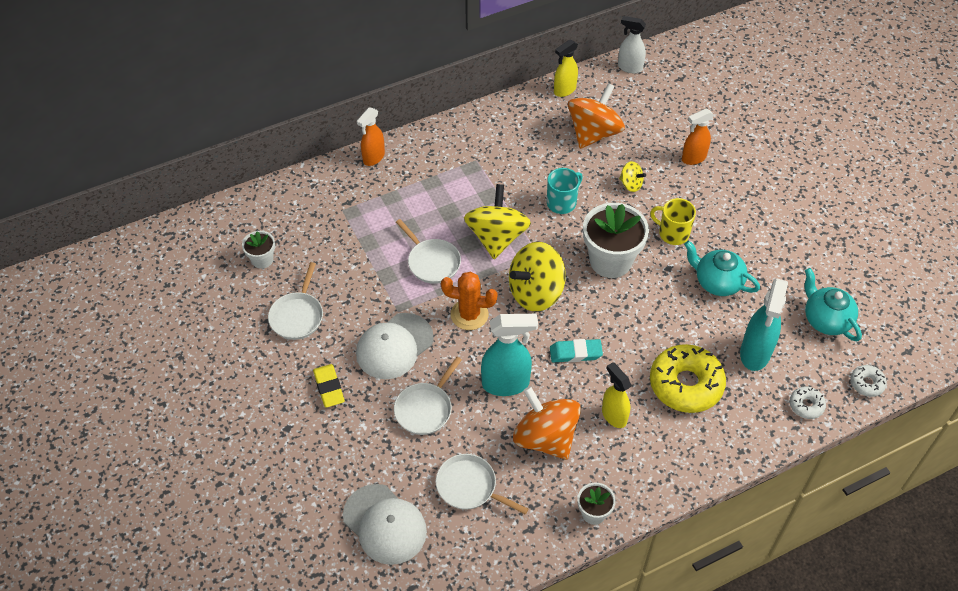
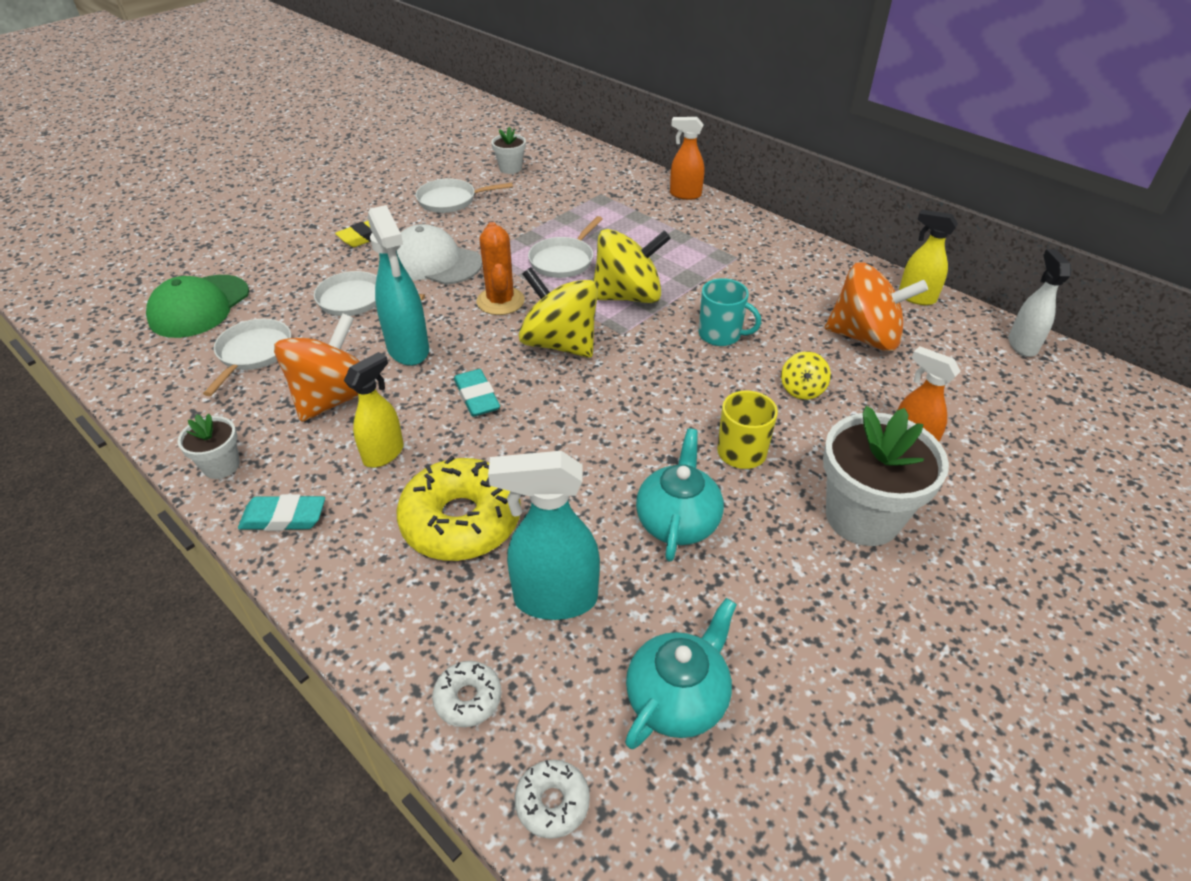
camera: 70 degrees right, 10 degrees down
white cap [343,484,427,565] -> green cap [146,275,249,338]
white flower pot [583,203,649,278] -> white flower pot moved to [823,406,949,546]
none -> turquoise eraser [238,494,325,531]

